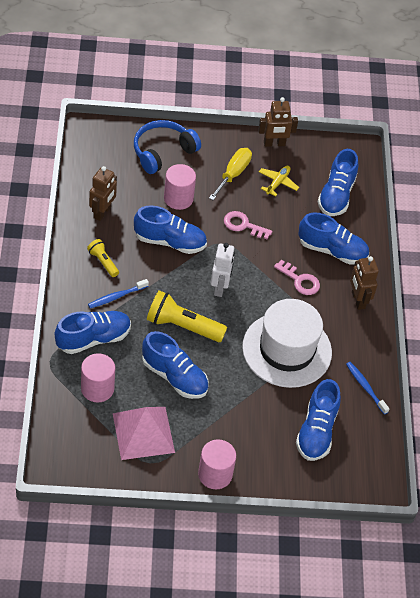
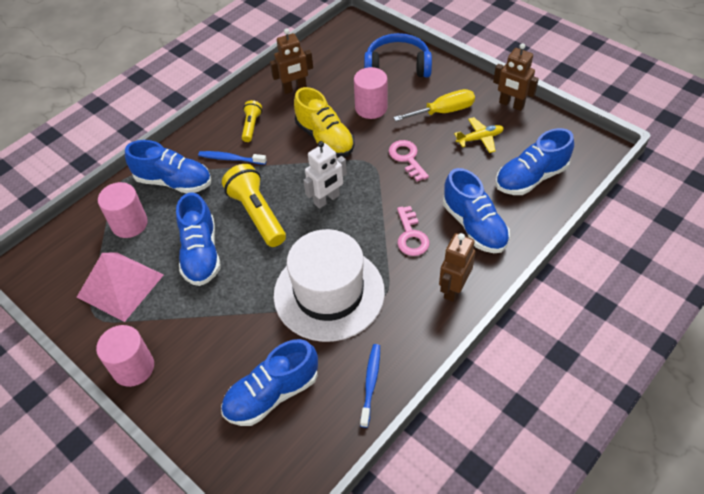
camera: 50 degrees right, 0 degrees up
blue shoe [134,206,207,254] -> yellow shoe [294,87,355,157]

